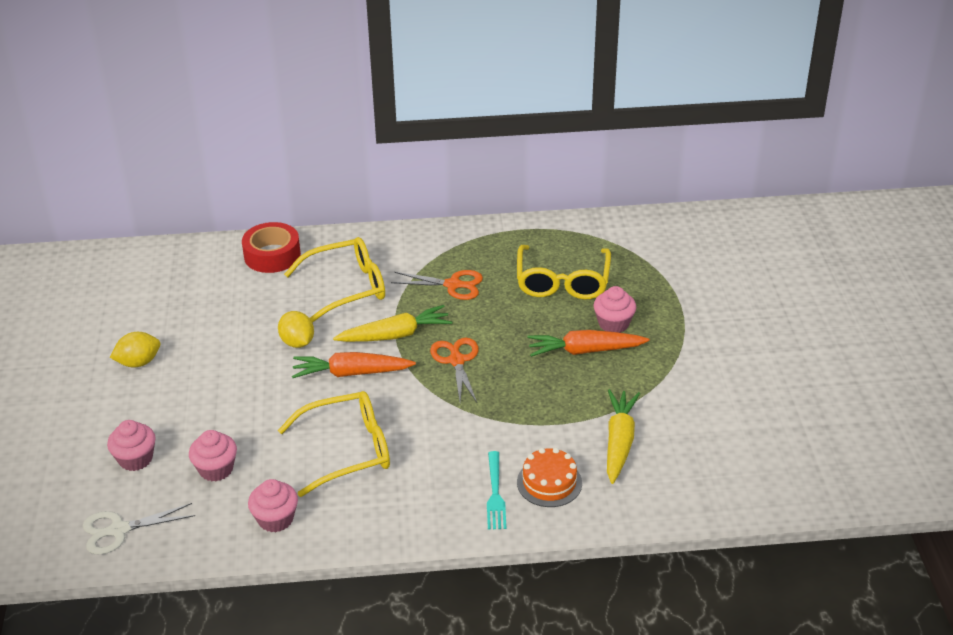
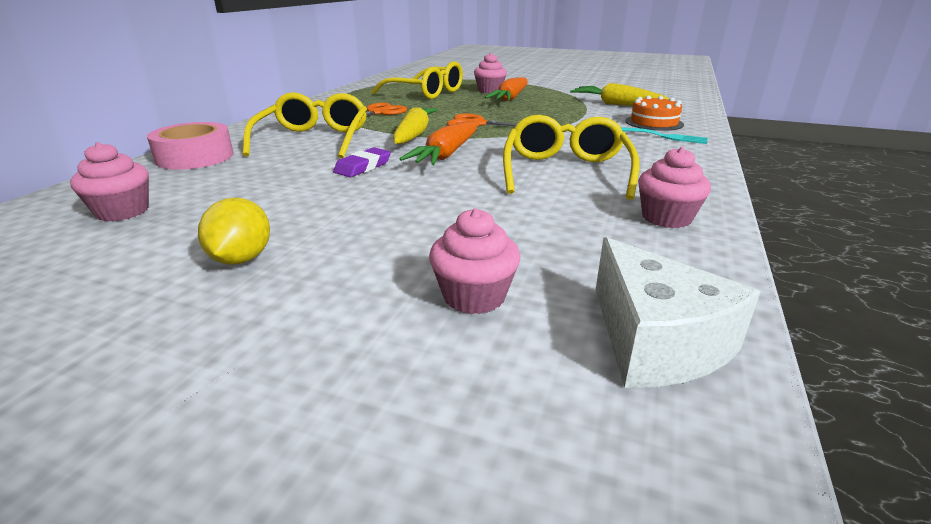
camera: 65 degrees left, 10 degrees down
white scissors [83,503,195,555] -> white cheese [596,237,761,388]
pink cupcake [189,430,237,481] -> pink cupcake moved to [70,142,149,222]
red tape [242,222,301,273] -> pink tape [147,122,233,170]
yellow lemon [278,311,314,348] -> purple eraser [333,147,391,177]

